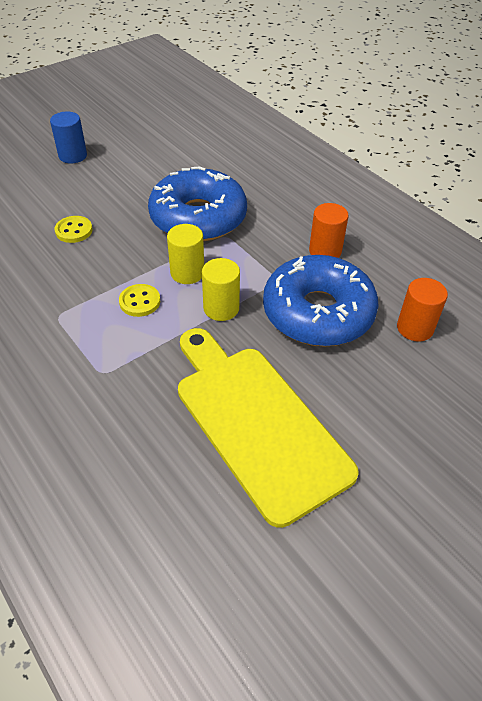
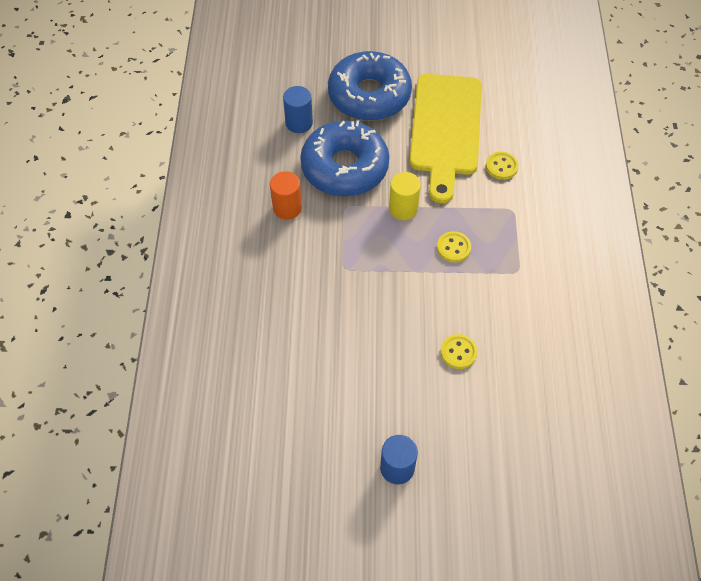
camera: 140 degrees left, 10 degrees up
blue donut [148,166,247,242] -> blue donut moved to [328,51,412,121]
yellow cylinder [167,224,204,284] -> none
orange cylinder [397,278,448,342] -> blue cylinder [283,86,313,133]
none -> yellow button [486,151,519,180]

